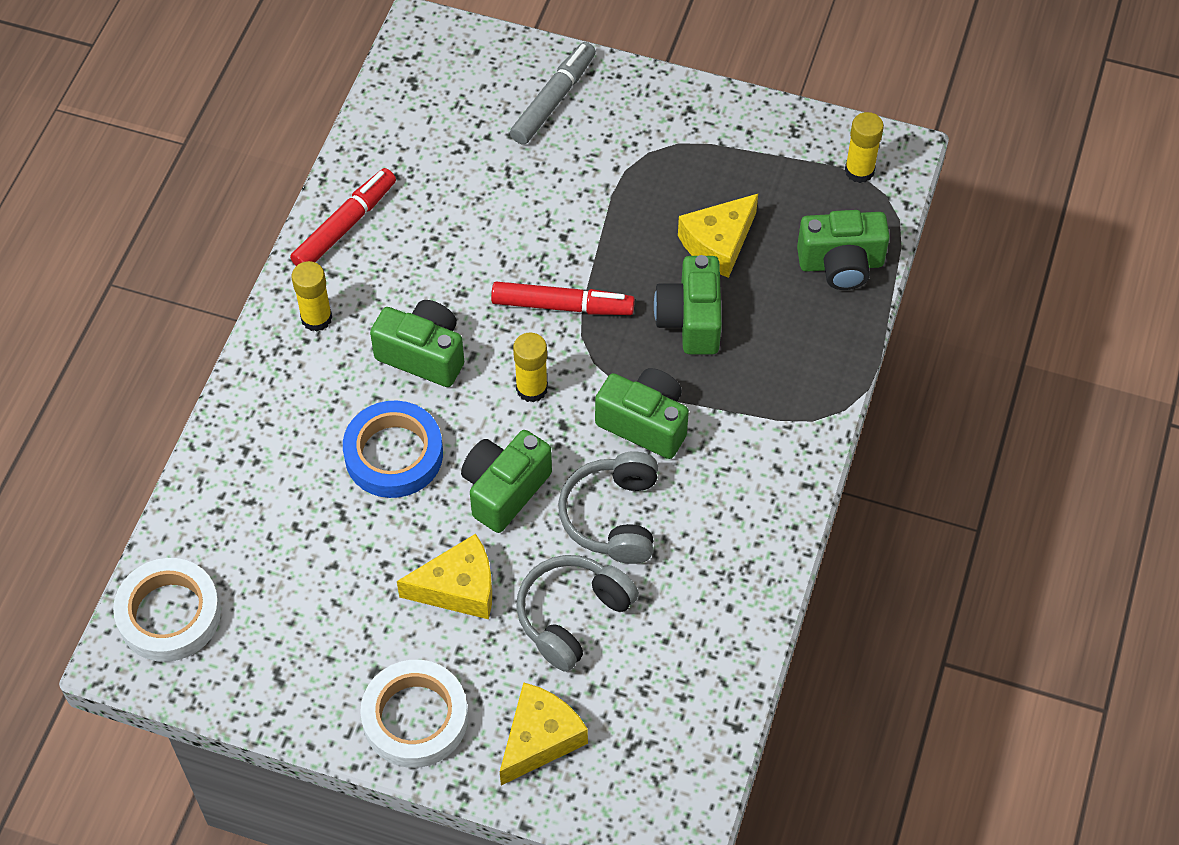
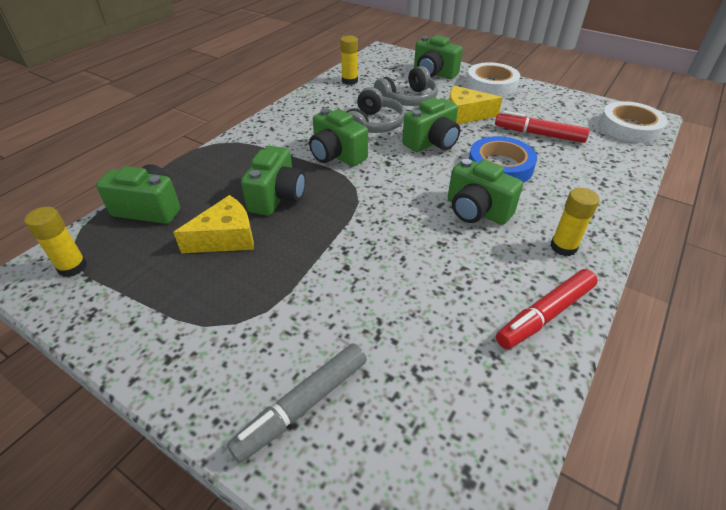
camera: 165 degrees left, 15 degrees down
red marker [491,282,635,315] -> red marker moved to [495,111,590,143]
yellow cheese [500,682,588,785] -> green camera [414,35,463,79]
yellow glue stick [513,332,548,402] -> yellow glue stick moved to [340,35,358,85]

